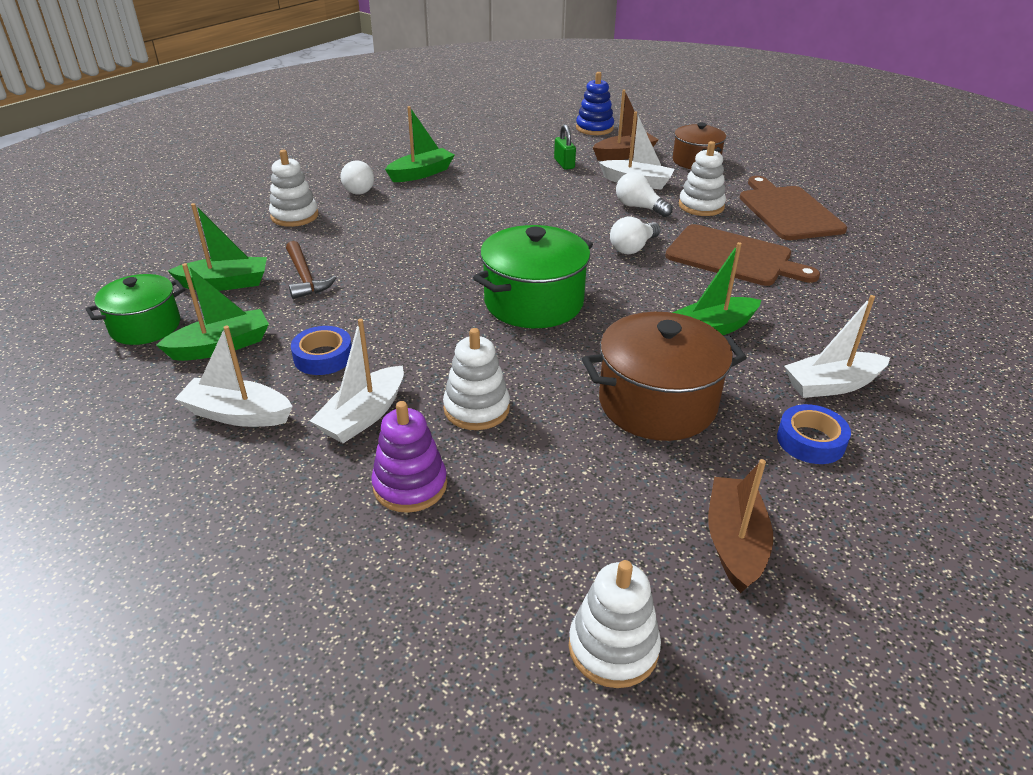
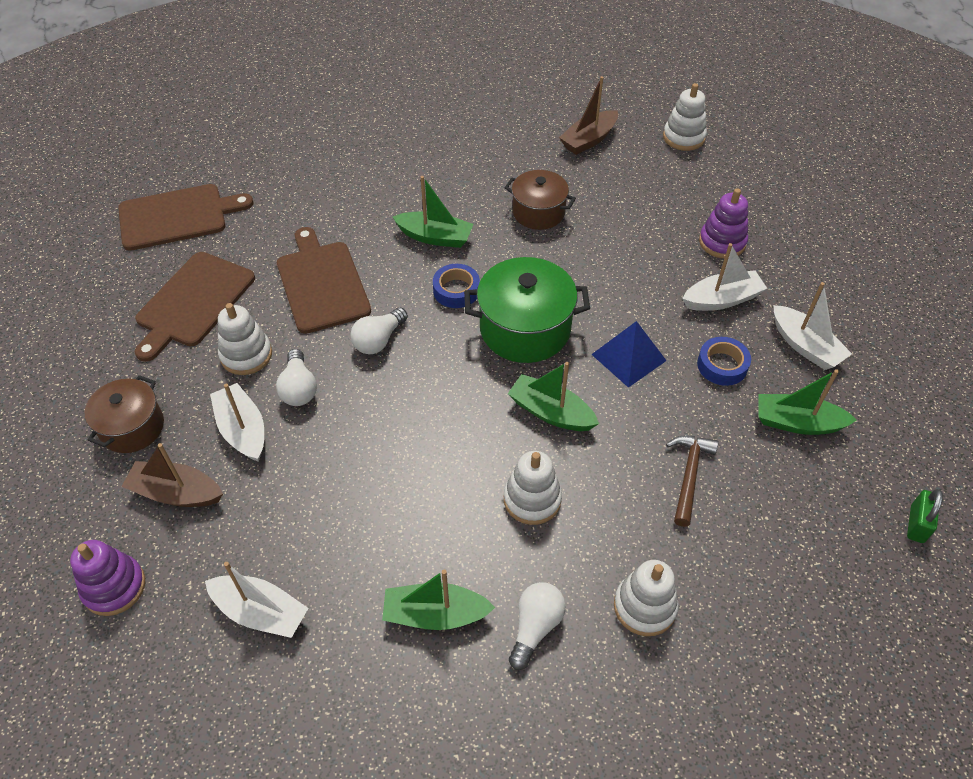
camera: 140 degrees left, 15 degrees up
green pot [85,274,185,345] -> none
green boat [168,203,267,291] -> green boat moved to [508,362,599,431]
white stacking toy [443,328,510,430] -> white stacking toy moved to [504,451,562,525]
green padlock [554,124,576,170] -> green padlock moved to [907,489,943,543]
blue stacking toy [576,72,614,135] -> purple stacking toy [70,540,145,616]
brown pot [582,312,747,441] -> brown pot [505,170,576,230], size x0.65
white light bulb [610,217,661,254] -> white light bulb turned 135 degrees clockwise [350,307,408,354]
blue tape [777,404,851,464] -> blue tape moved to [433,264,480,308]
white boat [784,295,890,398] -> white boat moved to [205,562,309,638]
none -> brown cutting board [118,184,253,251]
none -> blue pyramid [591,321,667,388]

